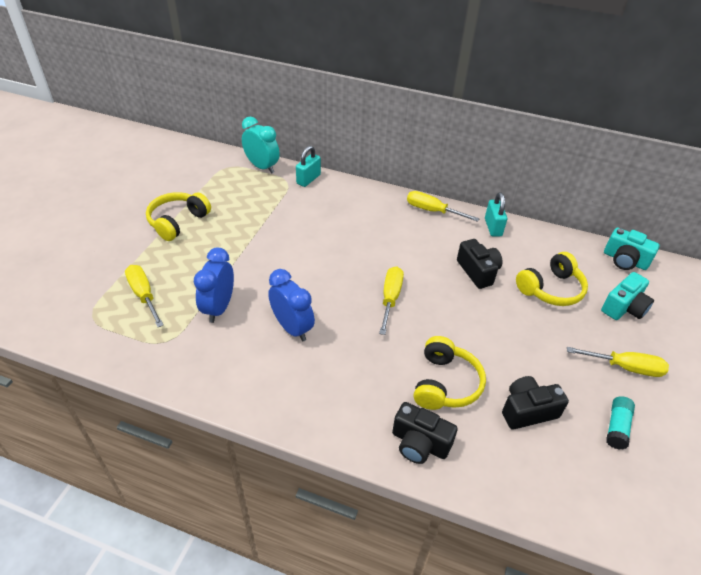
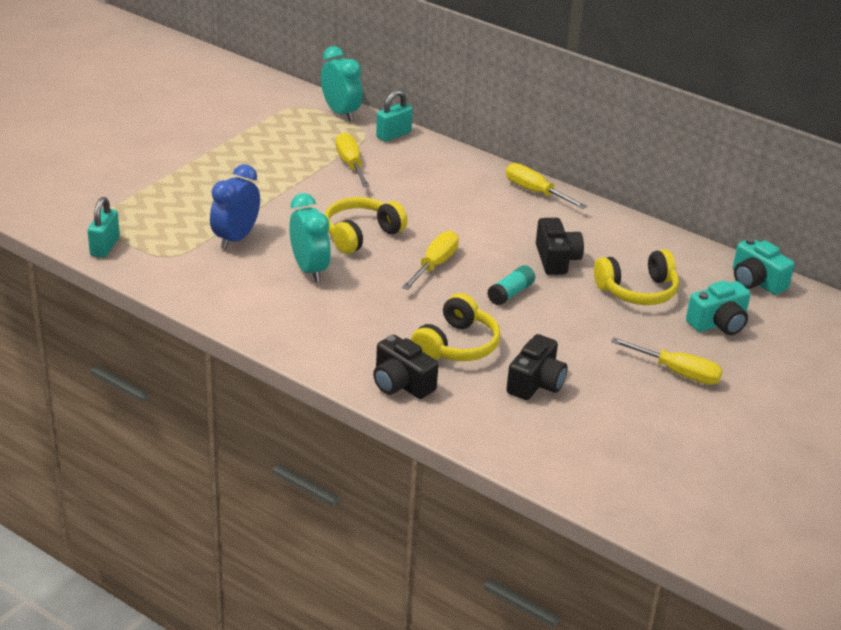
camera: 15 degrees right, 10 degrees down
yellow screwdriver [125,265,164,327] -> yellow screwdriver moved to [336,133,370,187]
yellow headphones [146,192,211,241] -> yellow headphones moved to [324,197,408,254]
blue clock [268,269,315,341] -> turquoise clock [289,193,331,282]
turquoise padlock [485,192,507,237] -> turquoise padlock moved to [88,197,120,258]
black camera [502,376,569,430] -> black camera turned 120 degrees clockwise [506,334,568,400]
turquoise glue stick [606,396,635,450] -> turquoise glue stick moved to [487,265,535,306]

